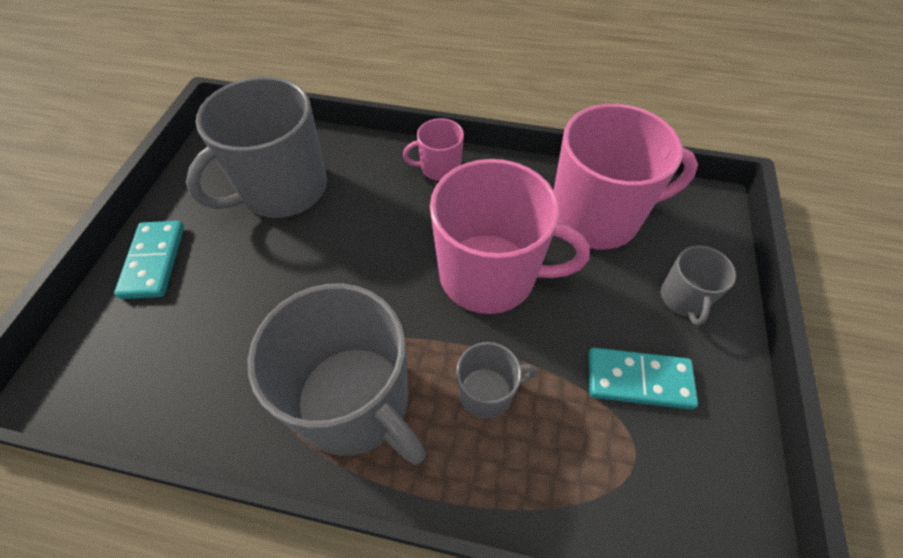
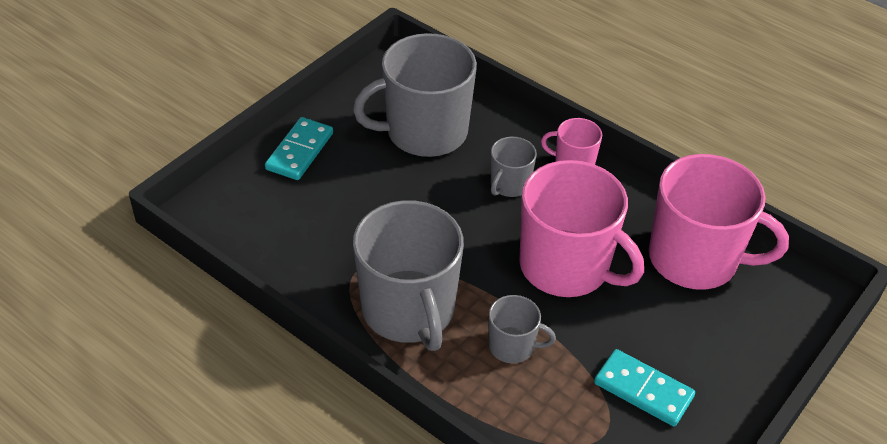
camera: 25 degrees right, 10 degrees down
grey mug [661,246,736,326] -> grey mug moved to [491,137,537,197]

